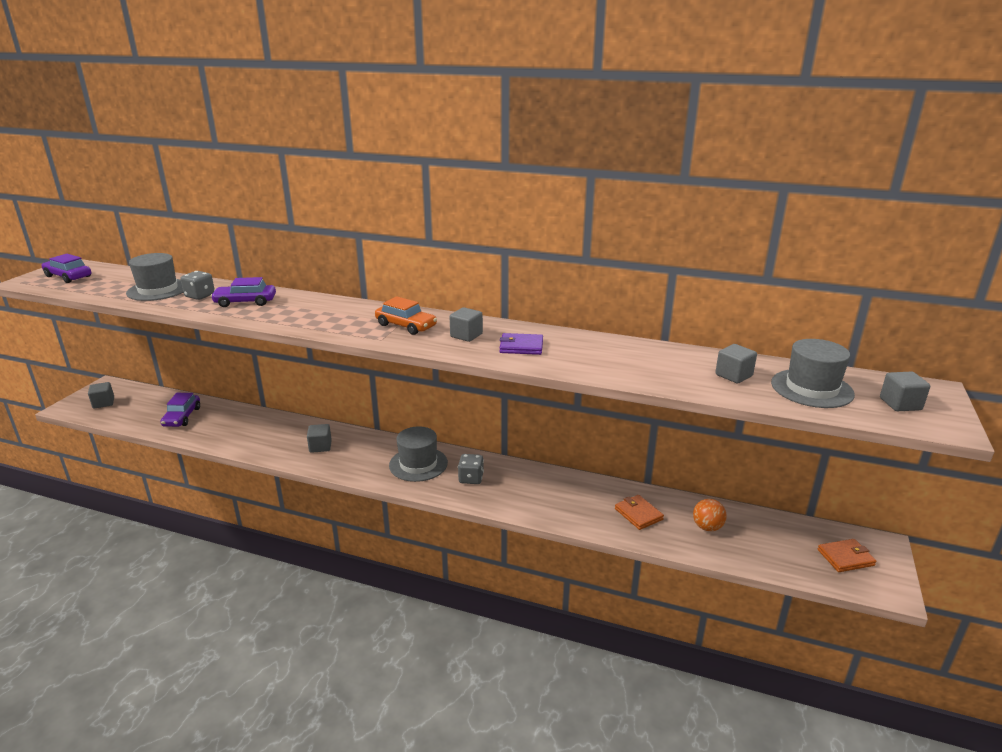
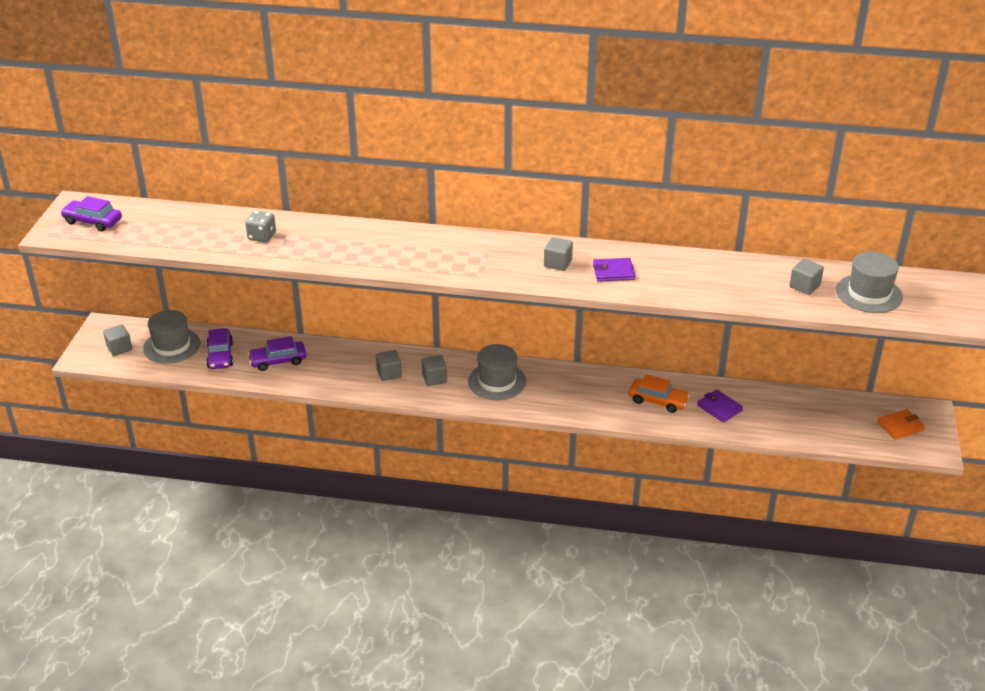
camera: 10 degrees left, 10 degrees up
grey hat [126,253,183,301] -> grey hat moved to [143,310,200,364]
purple car [211,277,276,307] -> purple car moved to [248,336,306,371]
orange car [375,296,437,335] -> orange car moved to [628,374,690,413]
grey dice [458,454,484,484] -> none
orange wallet [615,495,664,530] -> purple wallet [697,389,743,423]
orange ball [693,499,727,531] -> none
grey cube [880,371,930,411] -> grey cube moved to [422,355,447,386]

